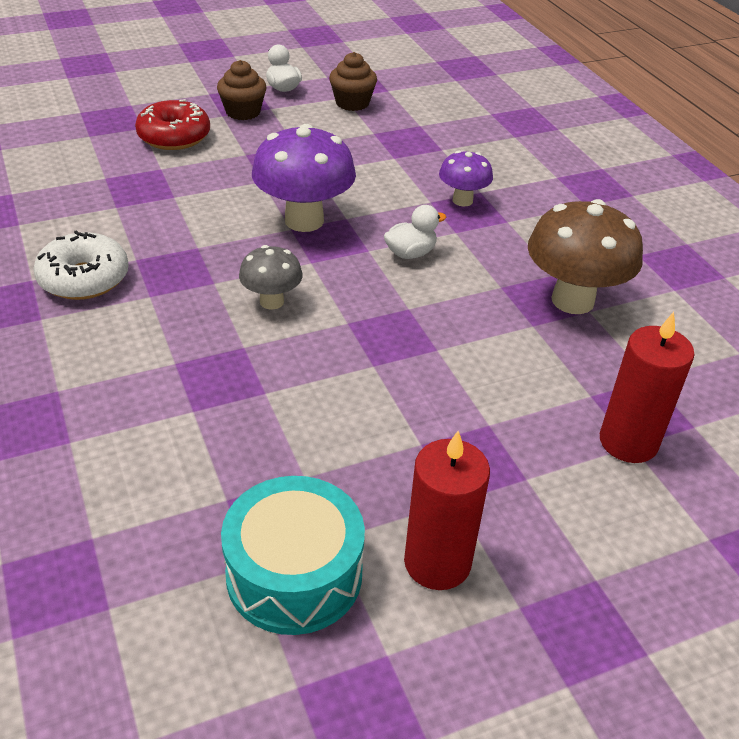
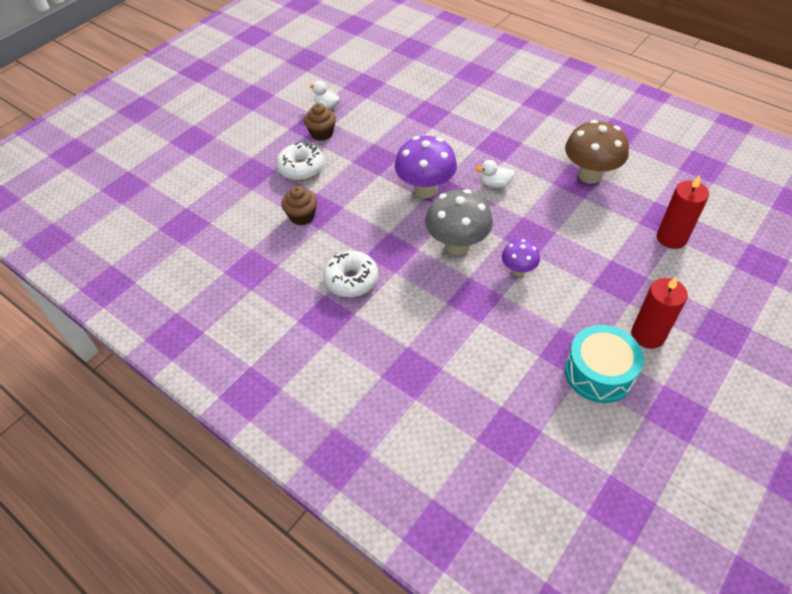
camera: 25 degrees left, 10 degrees up
red donut [135,99,210,150] -> white donut [276,142,324,181]
grey mushroom [239,245,303,310] -> grey mushroom [425,189,493,255], size x1.80
brown cupcake [329,52,377,111] -> brown cupcake moved to [282,186,317,225]
white duck [384,205,446,259] -> white duck turned 120 degrees counterclockwise [475,160,515,188]
purple mushroom [439,151,493,207] -> purple mushroom moved to [502,239,540,276]

